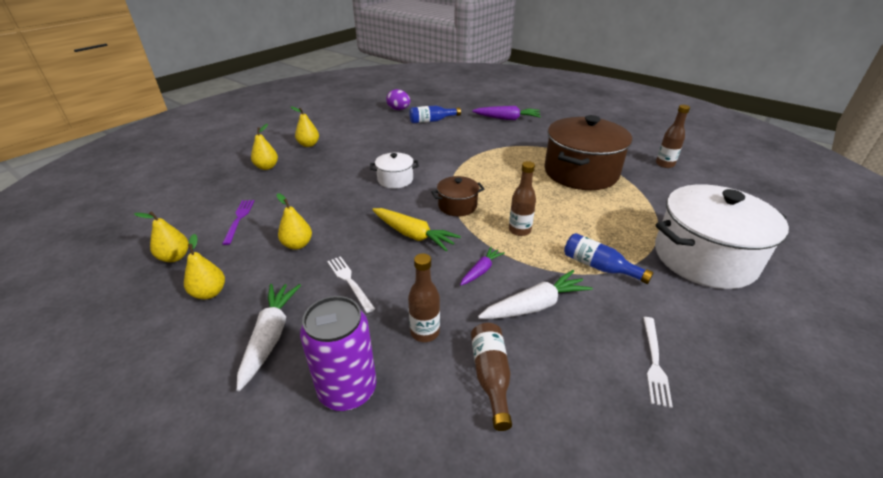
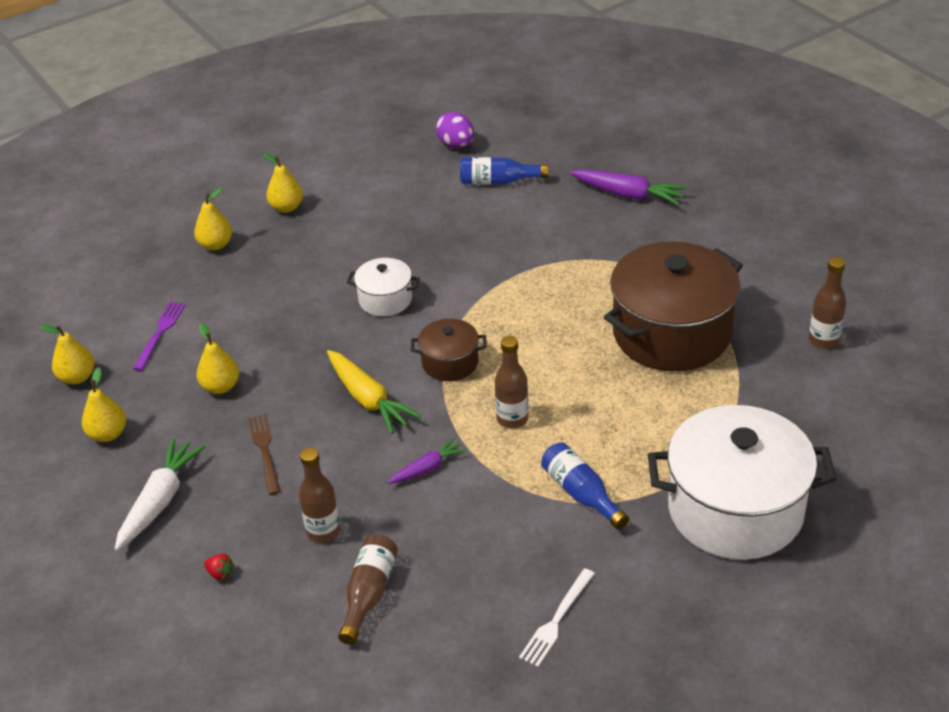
camera: 20 degrees right, 5 degrees up
purple can [300,296,376,411] -> red strawberry [204,554,234,580]
white fork [327,256,375,313] -> brown fork [248,414,280,495]
white carrot [478,270,593,319] -> none

